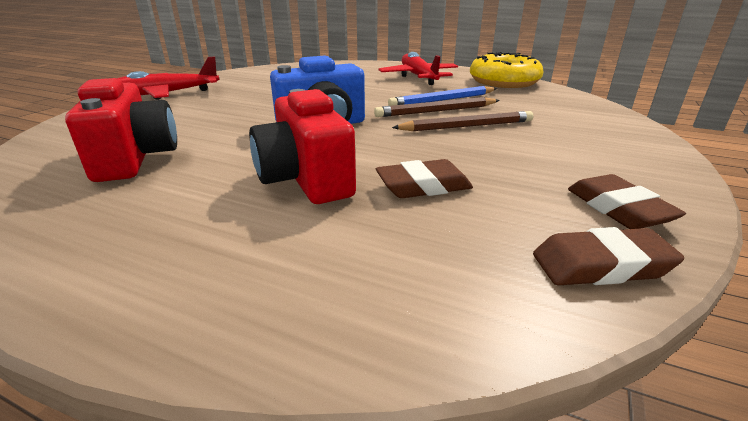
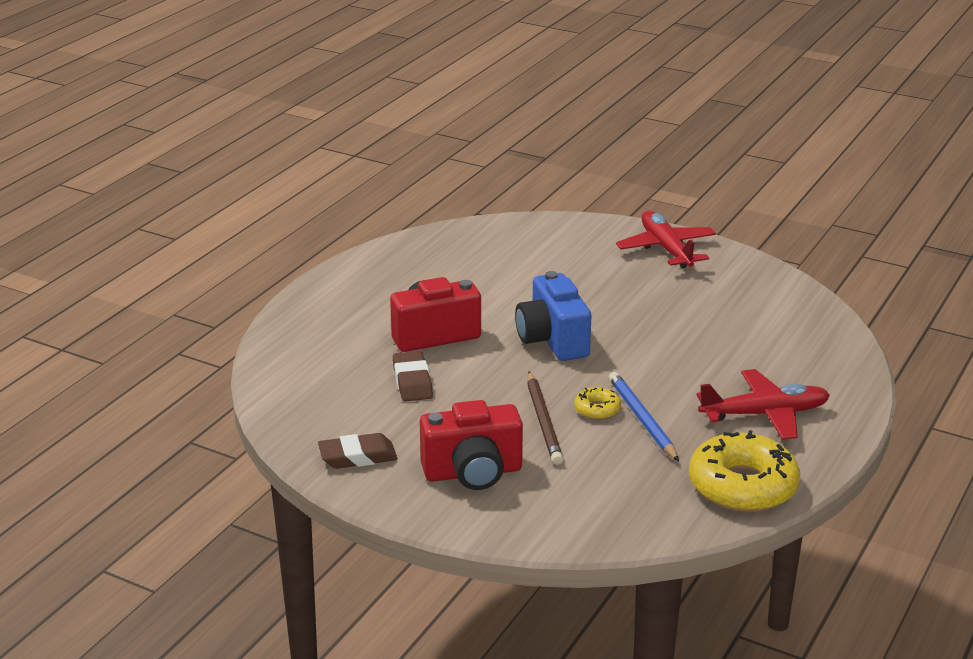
camera: 95 degrees right, 0 degrees up
red camera [65,78,177,182] -> red camera moved to [420,400,523,490]
brown pencil [374,97,500,117] -> yellow donut [574,387,621,420]
brown eraser [533,227,684,285] -> none

